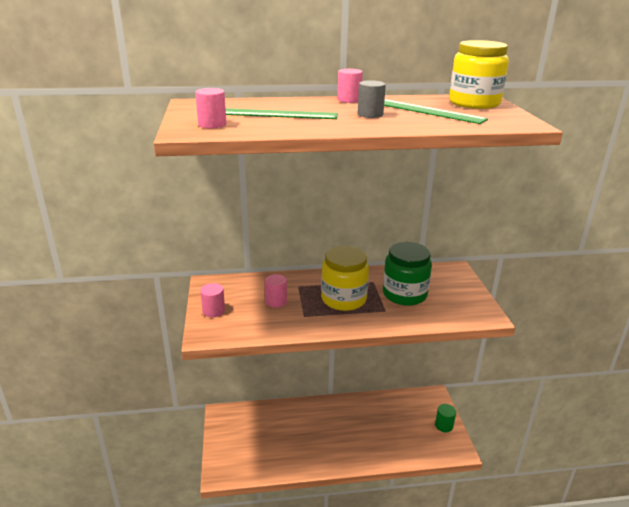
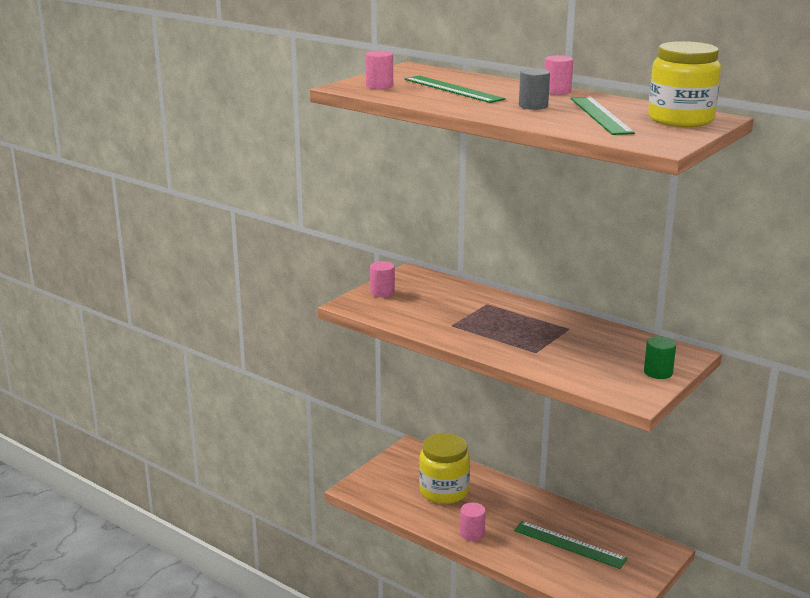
camera: 45 degrees right, 5 degrees down
pink cylinder [265,274,287,308] -> pink cylinder moved to [460,503,486,541]
yellow jar [321,246,369,311] -> yellow jar moved to [419,433,470,504]
green jar [383,242,432,306] -> none
green cylinder [435,404,456,432] -> green cylinder moved to [644,336,676,379]
none -> green ruler [514,521,627,569]

